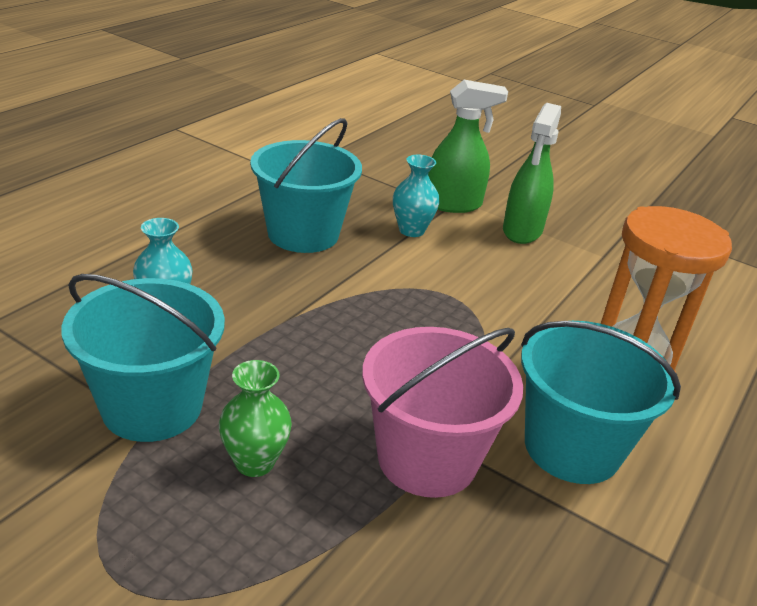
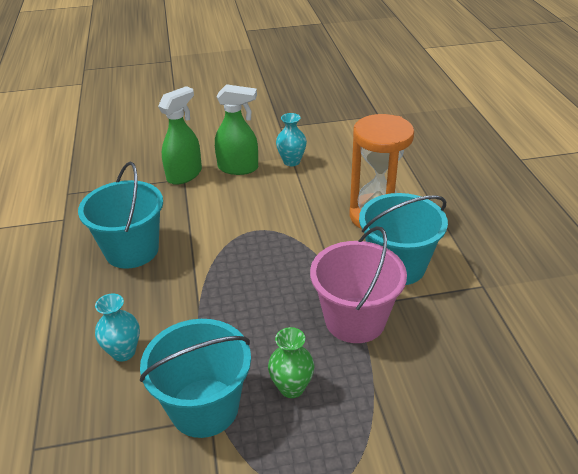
camera: 40 degrees left, 5 degrees up
turquoise vase [393,155,440,237] -> turquoise vase moved to [276,113,307,166]
green spray bottle [503,103,561,244] -> green spray bottle turned 60 degrees counterclockwise [215,84,258,175]

